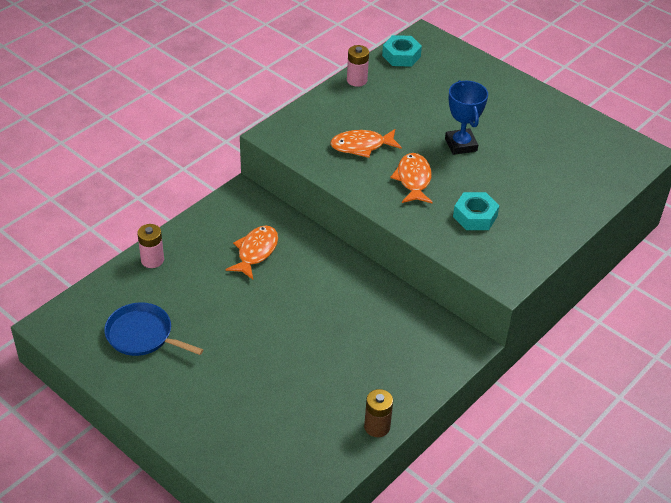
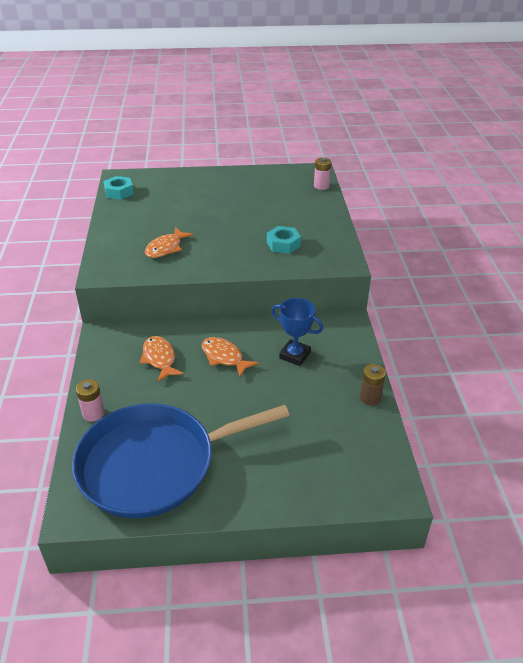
camera: 45 degrees left, 5 degrees down
blue pan [104,302,203,356] -> blue pan [72,403,290,518], size x2.12
pink battery [347,45,369,87] -> pink battery moved to [314,158,331,190]
orange fish [390,153,433,203] -> orange fish moved to [202,337,259,377]
blue trophy [445,80,488,155] -> blue trophy moved to [271,298,323,366]

